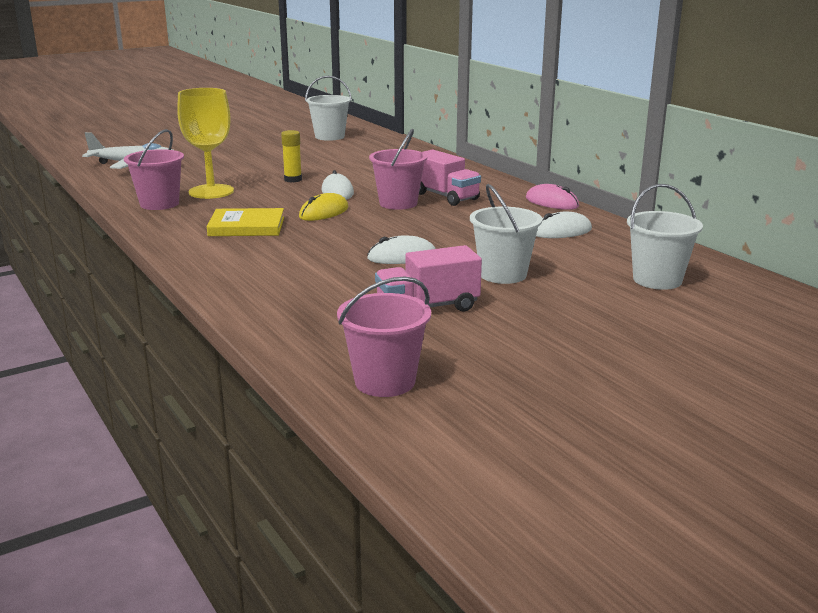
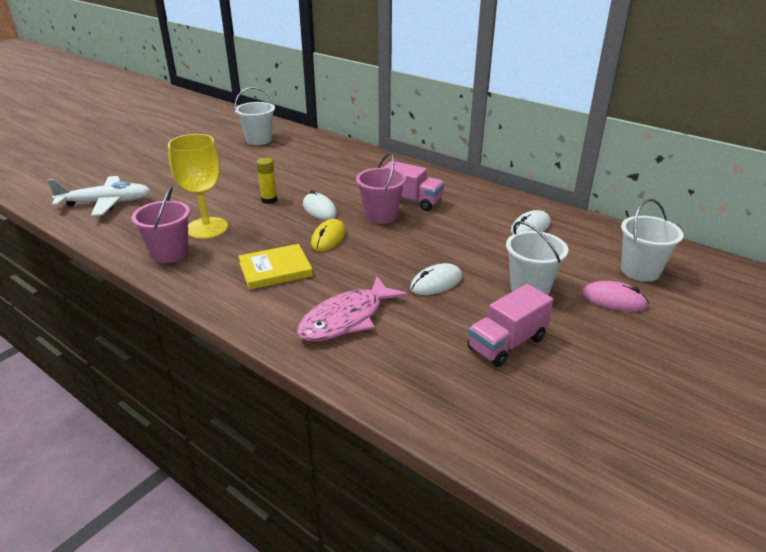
camera: 20 degrees left, 10 degrees up
pink bucket [337,276,431,397] -> none
pink mouse [526,184,579,210] -> pink mouse moved to [582,281,649,312]
none -> pink fish [297,276,408,341]

